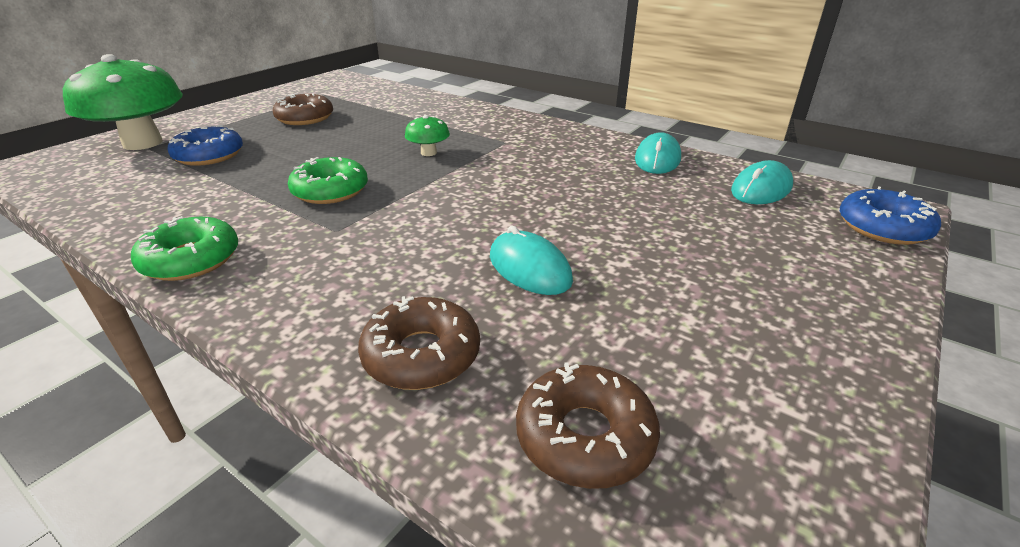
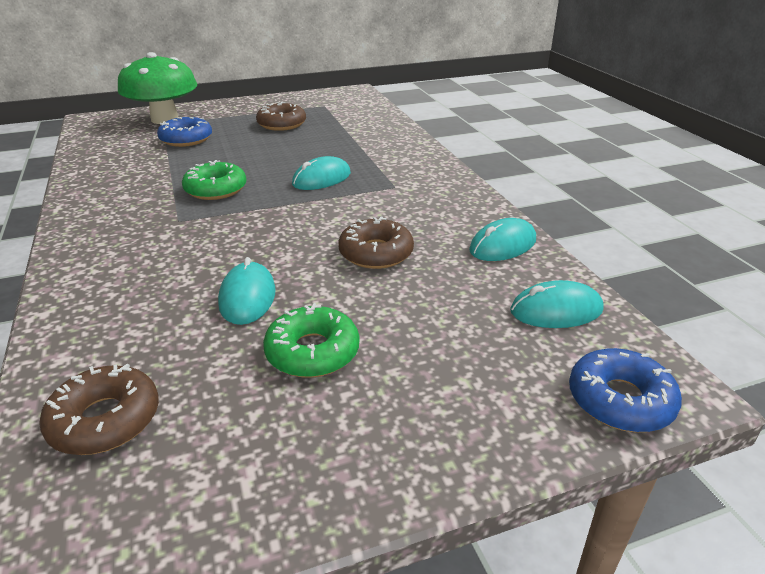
camera: 35 degrees right, 0 degrees up
green donut [131,216,238,281] -> green donut moved to [263,303,359,378]
brown donut [358,296,480,390] -> brown donut moved to [338,217,414,269]
green mushroom [405,115,450,156] -> turquoise mouse [292,156,351,190]

